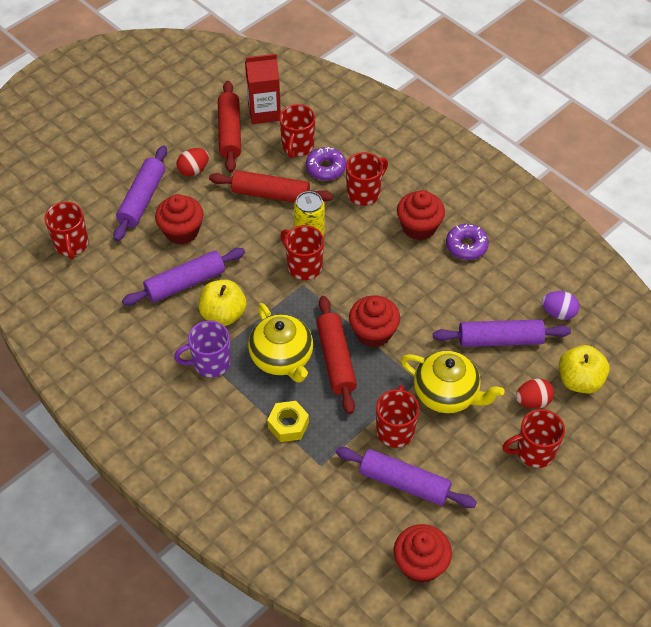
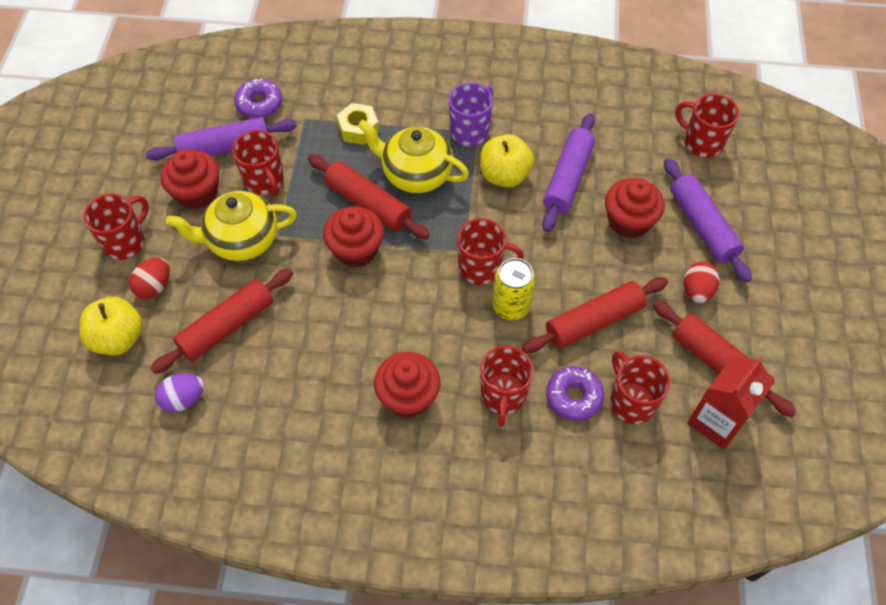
camera: 140 degrees right, 5 degrees up
red cupcake [394,524,452,583] -> red cupcake moved to [160,149,219,210]
purple rolling pin [433,319,571,347] -> red rolling pin [150,268,293,374]
purple donut [446,224,489,260] -> purple donut moved to [234,79,282,118]

